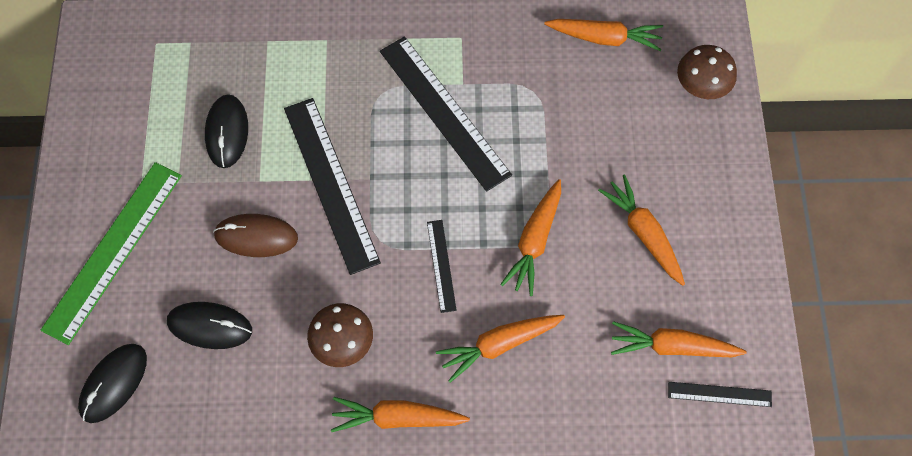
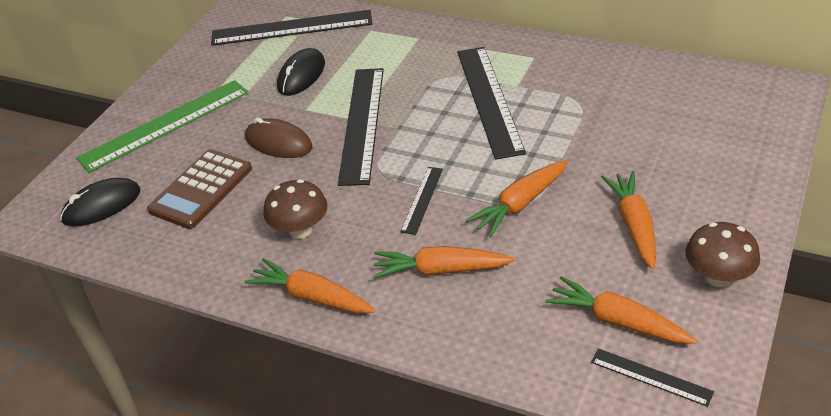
camera: 30 degrees right, 25 degrees down
black mouse [167,302,252,349] -> brown calculator [147,149,252,229]
orange carrot [544,19,663,51] -> none
brown mushroom [677,45,737,99] -> brown mushroom moved to [685,222,760,287]
none -> black ruler [211,10,372,46]

